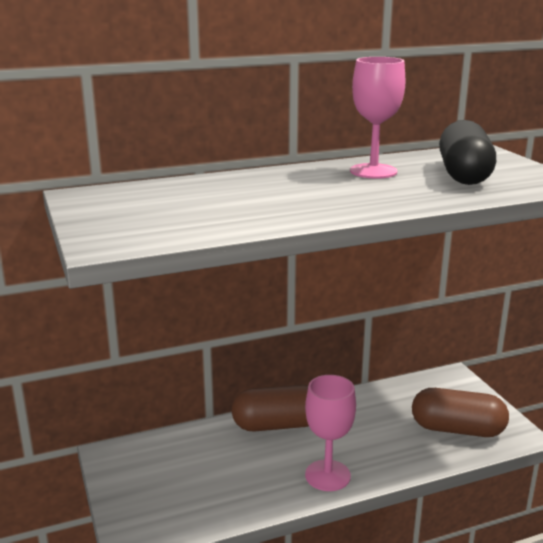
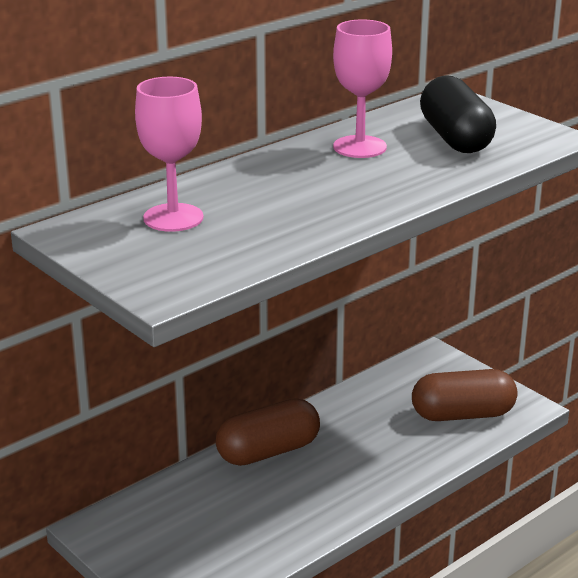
camera: 20 degrees left, 5 degrees up
pink goblet [305,375,356,491] -> pink goblet moved to [135,77,204,232]

